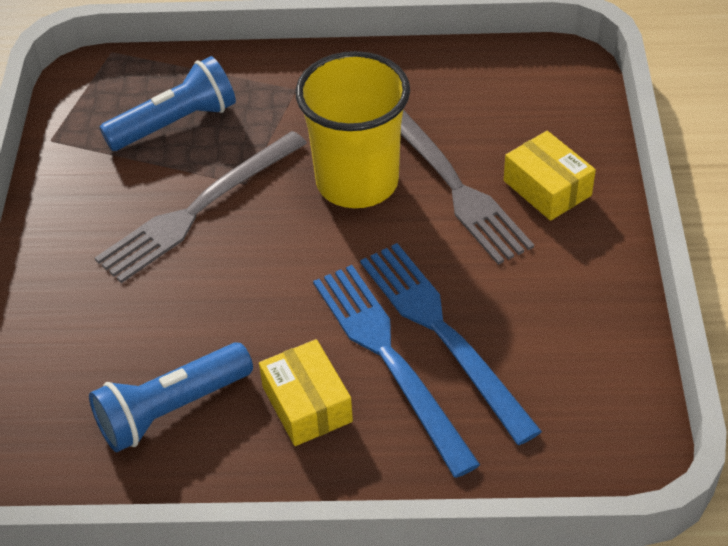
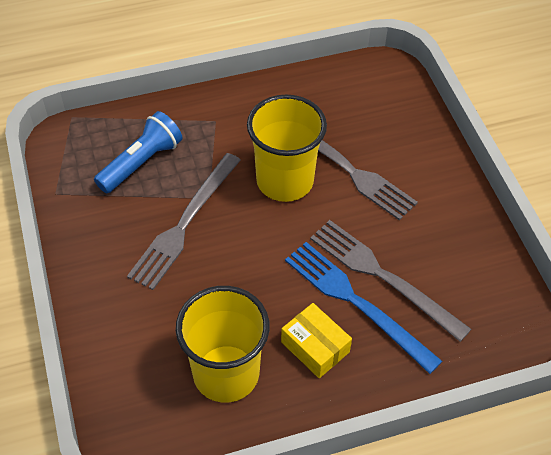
camera: 20 degrees left, 5 degrees up
blue flashlight [89,343,253,452] -> yellow cup [176,286,270,403]
blue fork [360,243,542,445] -> grey fork [310,220,471,342]
yellow box [504,131,596,221] -> none

